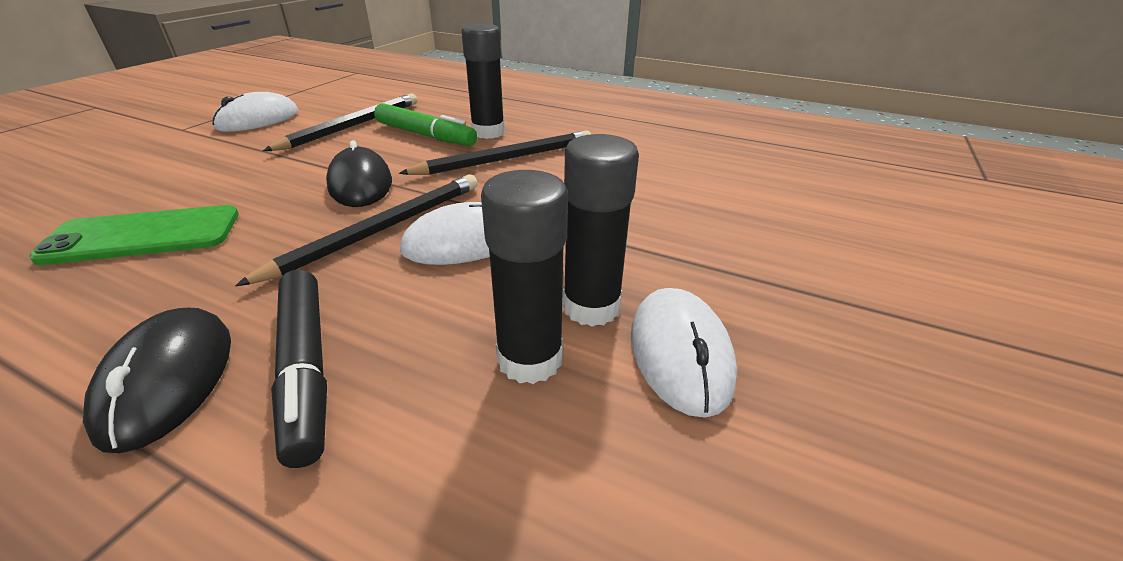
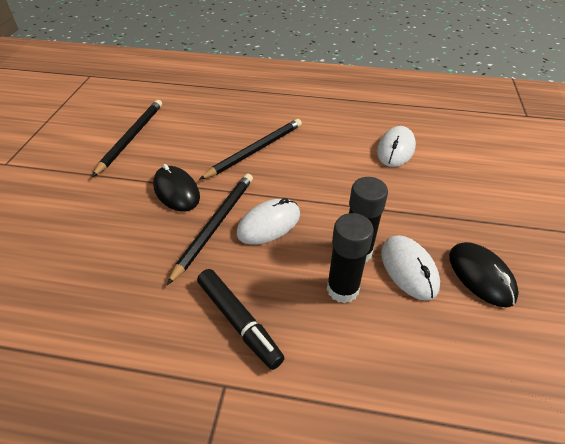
camera: 15 degrees left, 10 degrees up
green phone [29,205,239,265] -> none
black mouse [83,308,231,453] -> black mouse moved to [449,242,519,307]
white mouse [212,92,299,132] -> white mouse moved to [377,126,416,167]
green marker [374,103,477,146] -> none
black glue stick [461,23,505,139] -> none

